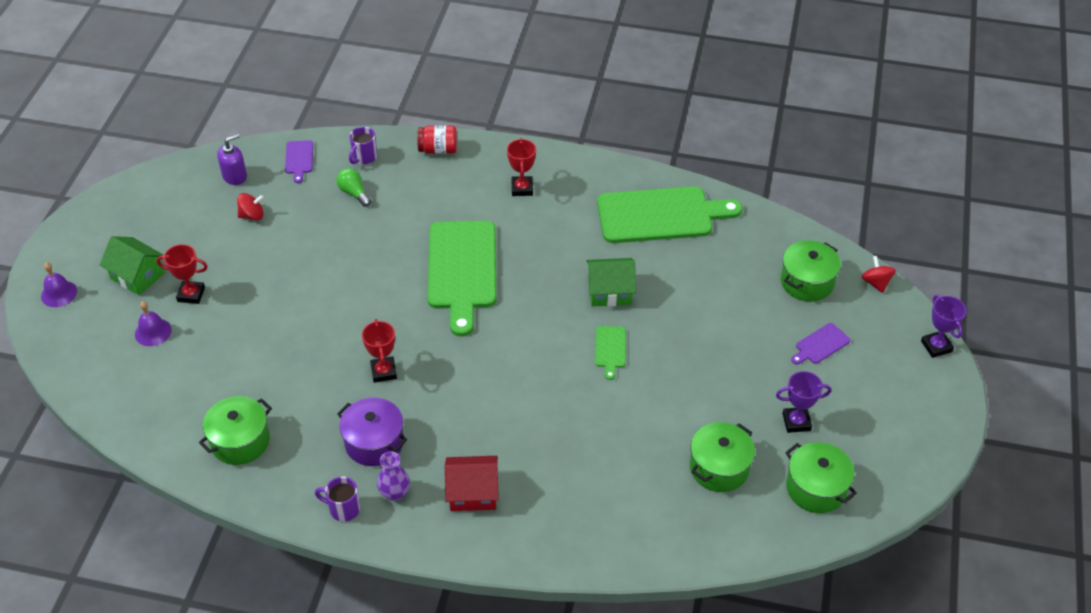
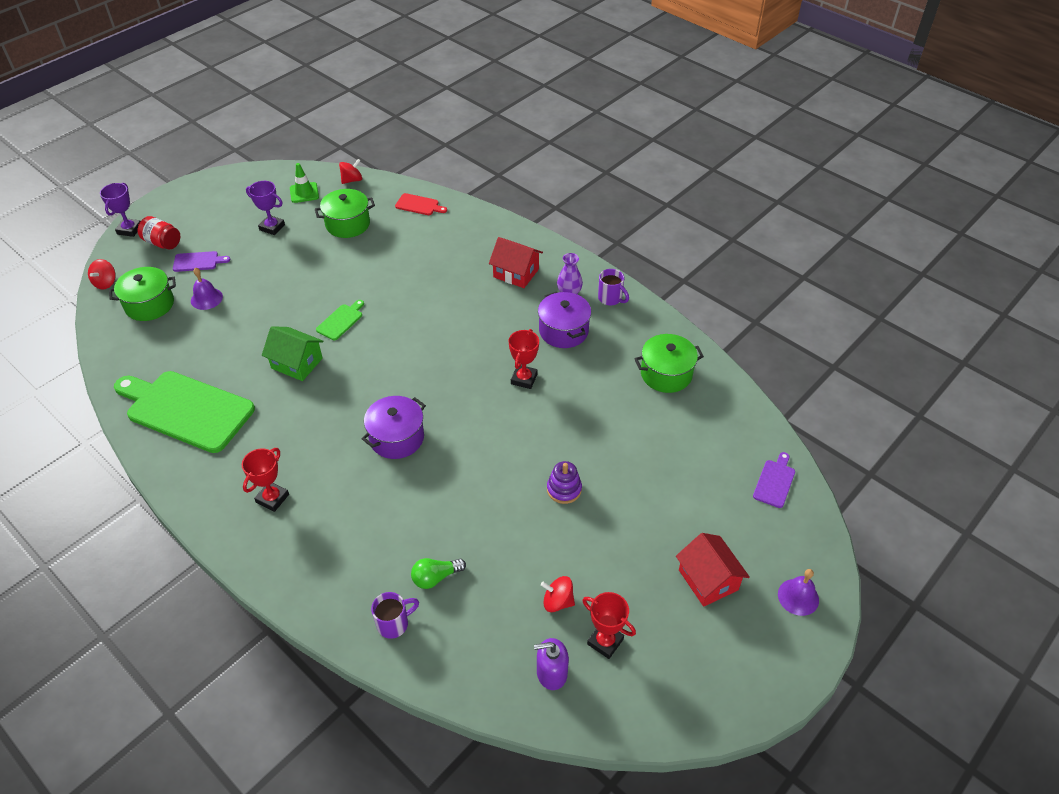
camera: 150 degrees left, 0 degrees up
green house [100,236,165,295] -> red house [676,533,750,607]
purple bell [135,301,172,346] -> purple bell moved to [191,267,223,310]
red trophy [157,244,208,304] -> red trophy moved to [582,592,636,659]
purple cutting board [285,140,313,183] -> purple cutting board moved to [753,452,795,508]
green light bulb [336,168,371,207] -> green light bulb turned 75 degrees clockwise [411,558,466,589]
red jar [417,125,457,154] -> red jar moved to [138,216,180,250]
green cutting board [428,221,496,336] -> purple pot [362,396,426,459]
green pot [785,442,857,513] -> green traffic cone [290,163,319,203]
none -> red spinning top [339,159,362,184]
none -> red cutting board [395,193,447,215]
none -> purple stacking toy [547,461,582,504]

